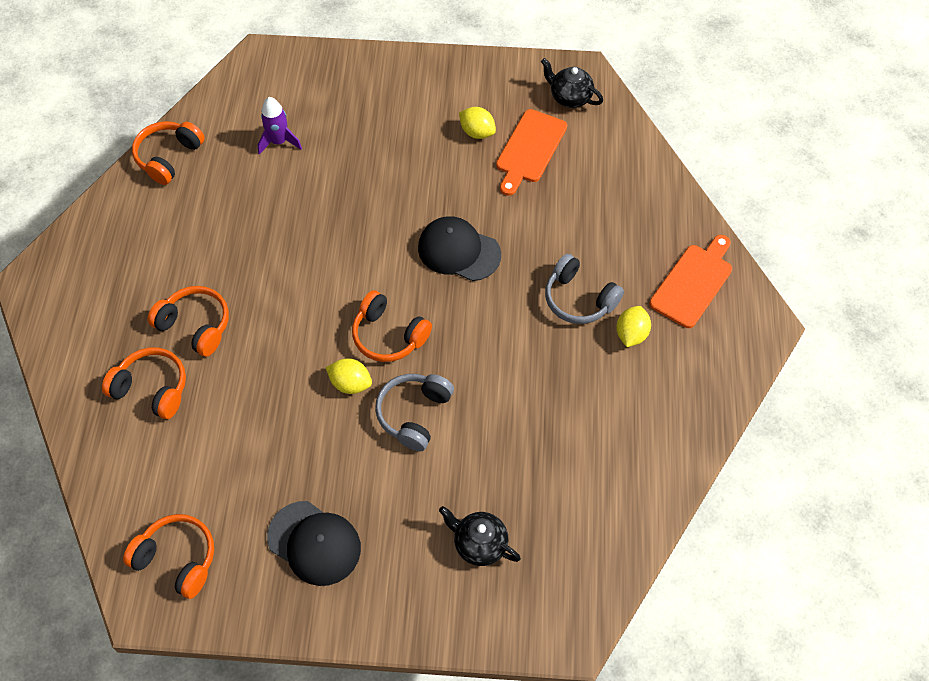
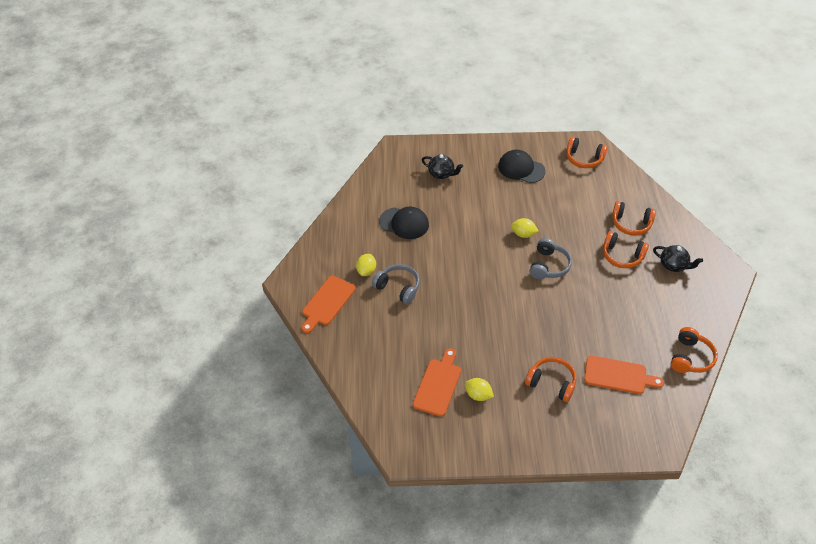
camera: 175 degrees right, 10 degrees down
purple rocket [258,97,302,155] -> orange cutting board [584,356,664,394]
orange headphones [352,290,432,362] -> orange headphones moved to [525,357,576,402]
grey headphones [375,374,454,451] -> grey headphones moved to [530,238,572,279]
black cap [418,216,501,281] -> black cap moved to [379,207,429,239]
black teapot [541,58,603,108] -> black teapot moved to [653,245,703,272]

